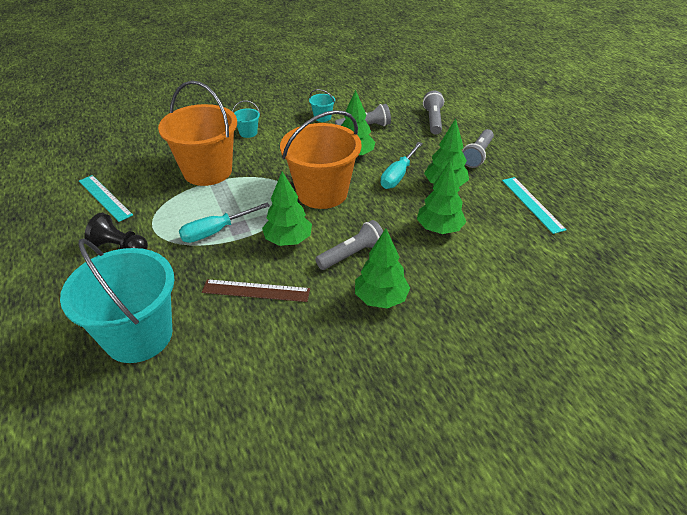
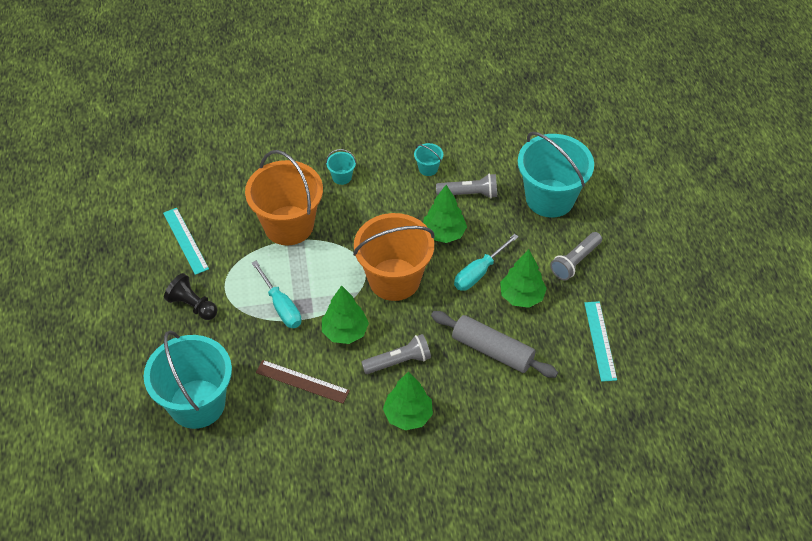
camera: 15 degrees right, 10 degrees up
turquoise screwdriver [179,203,270,243] -> turquoise screwdriver turned 105 degrees counterclockwise [252,261,302,328]
green tree [417,160,466,234] -> grey rolling pin [431,311,558,378]
grey flashlight [423,90,444,135] -> turquoise bucket [518,132,594,218]

